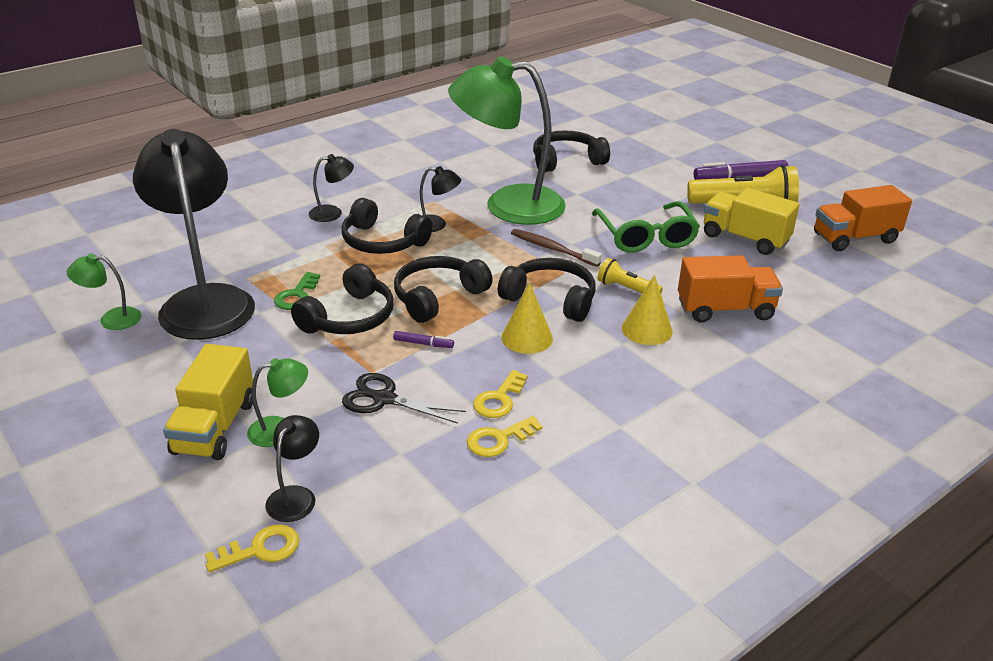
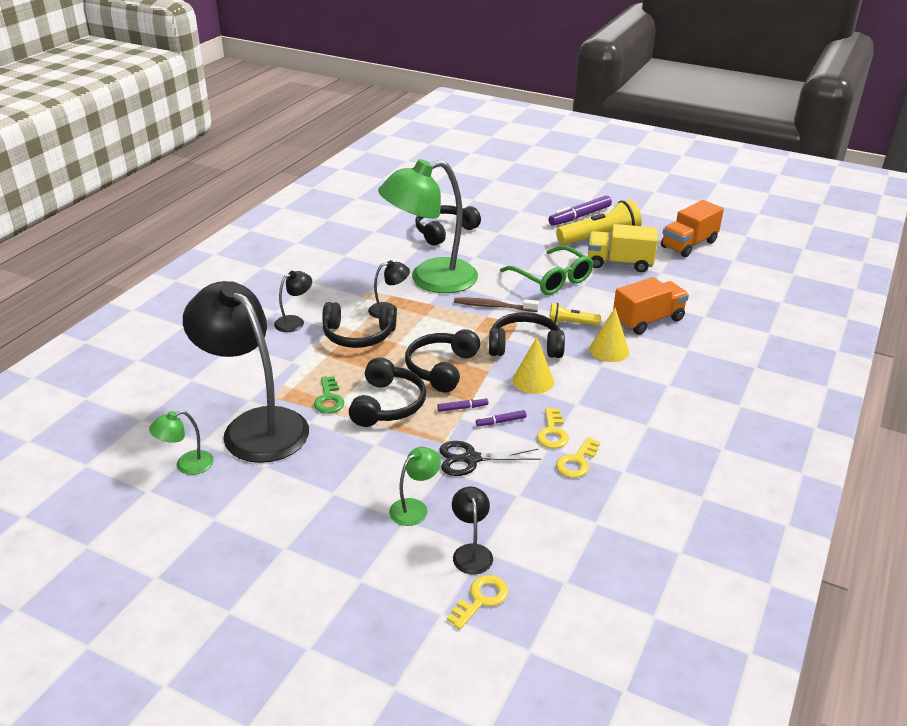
camera: 25 degrees left, 0 degrees up
yellow truck [163,344,253,460] -> none
none -> purple marker [476,410,526,426]

